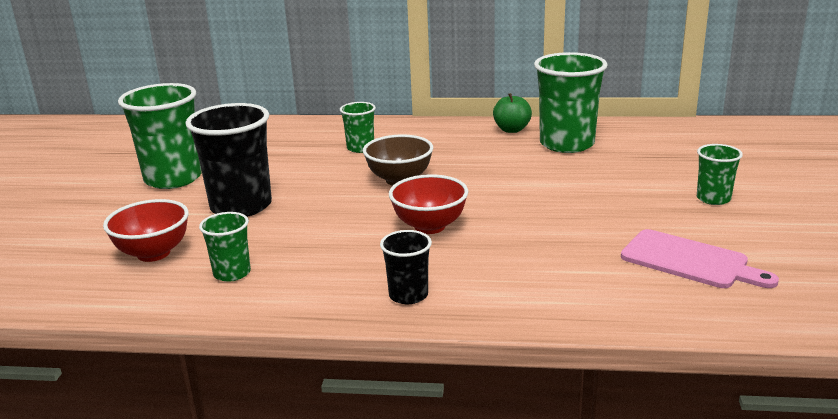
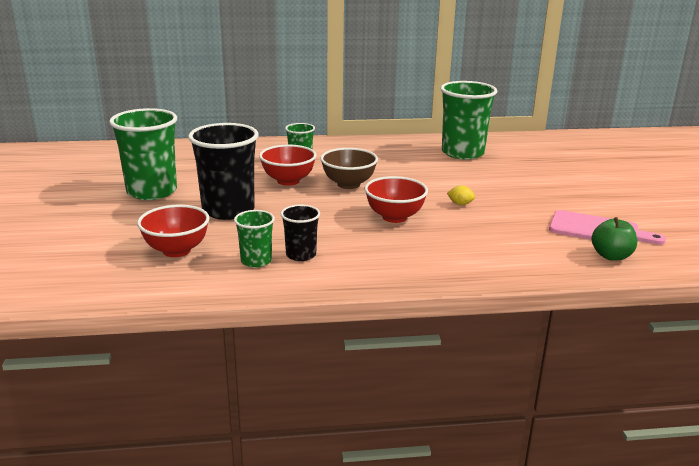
camera: 15 degrees left, 0 degrees up
black cup [380,230,432,304] -> black cup moved to [281,205,320,261]
green apple [493,93,532,133] -> green apple moved to [592,217,637,261]
green cup [697,144,743,205] -> none
none -> red bowl [259,145,317,186]
none -> yellow lemon [447,185,475,205]

